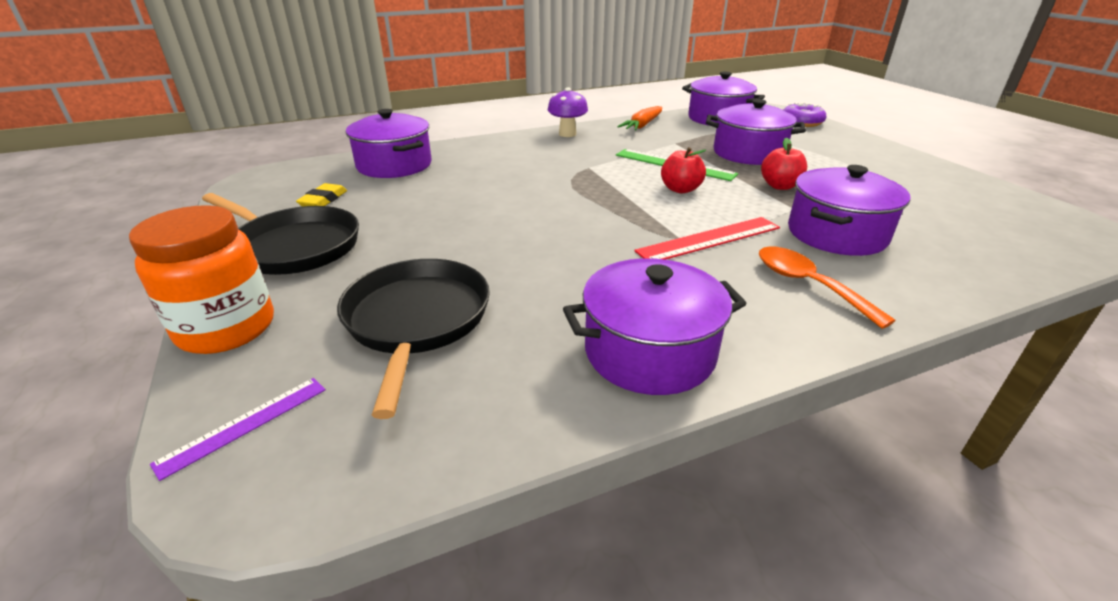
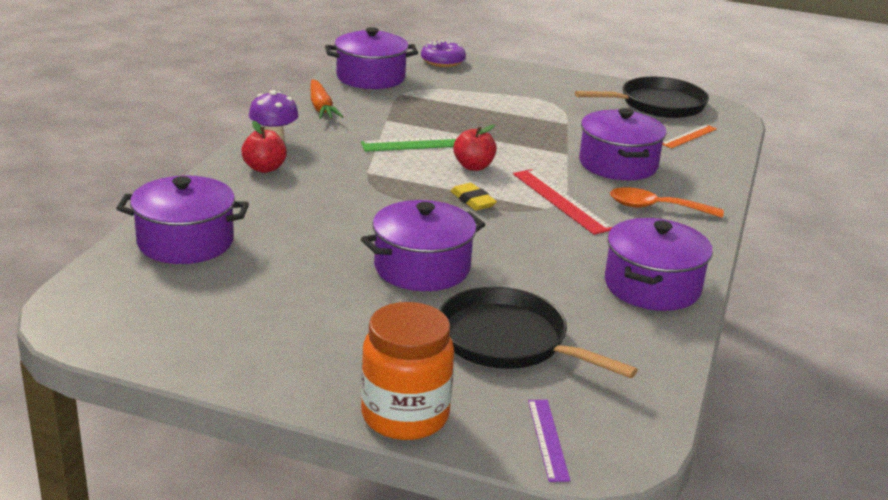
camera: 50 degrees left, 5 degrees down
black pan [202,193,359,275] -> black pan moved to [575,77,709,118]
yellow eraser [296,183,347,206] -> yellow eraser moved to [450,183,497,210]
red ruler [634,217,780,260] -> red ruler turned 45 degrees counterclockwise [513,169,612,235]
purple pot [706,99,806,165] -> purple pot moved to [361,200,485,291]
red apple [761,138,807,190] -> red apple moved to [241,121,287,173]
none -> orange ruler [662,125,717,148]

